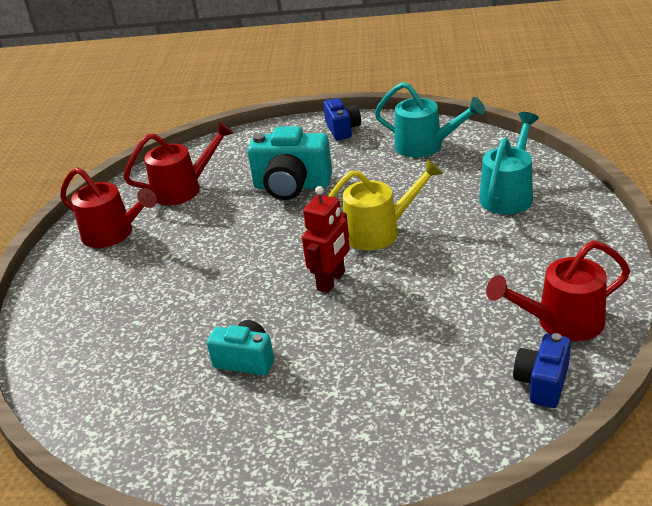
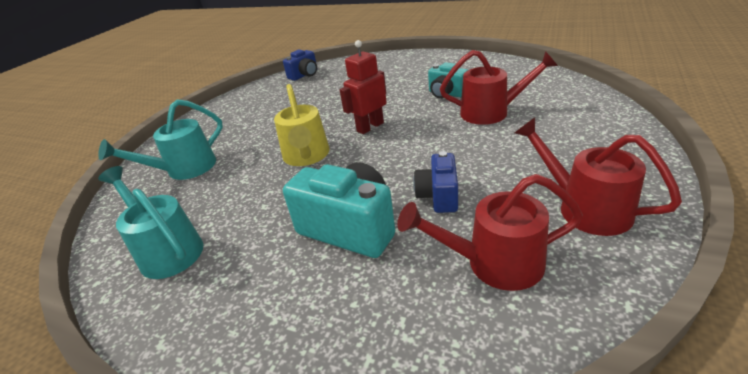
camera: 160 degrees left, 0 degrees up
blue camera [323,98,361,140] -> blue camera moved to [413,151,458,213]
yellow watering can [329,159,443,251] -> yellow watering can turned 105 degrees counterclockwise [274,84,330,166]
red watering can [486,241,630,341] -> red watering can moved to [440,50,558,125]

